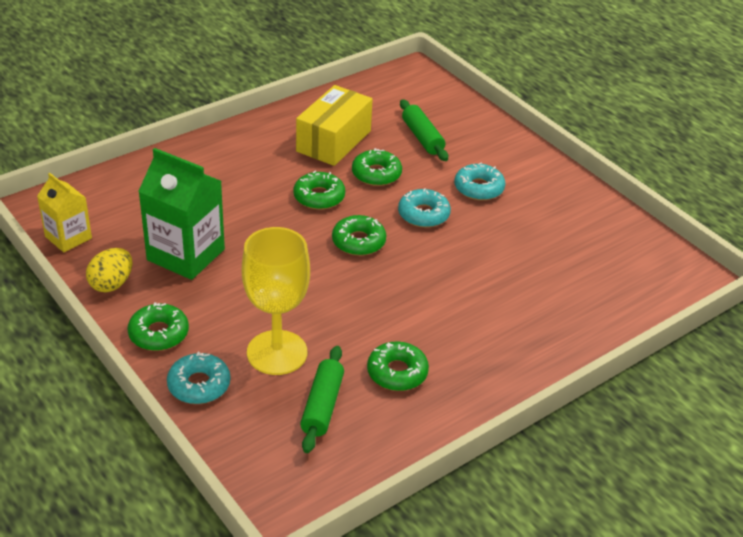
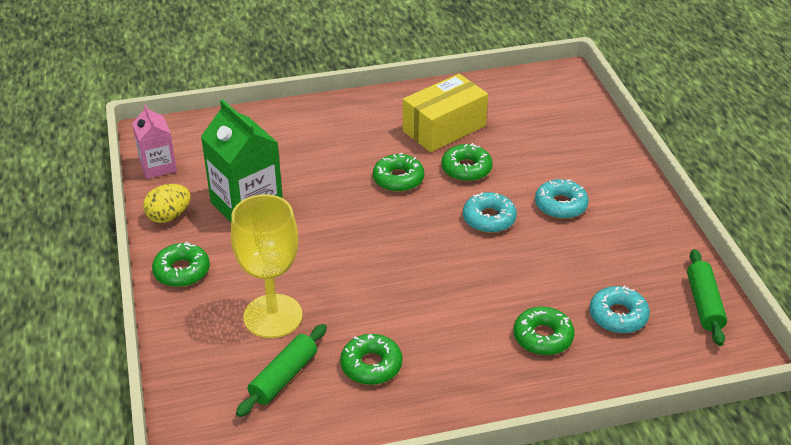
camera: 25 degrees right, 0 degrees up
yellow carton [37,173,92,252] -> pink carton [132,104,177,179]
turquoise donut [167,352,230,404] -> turquoise donut moved to [589,285,650,333]
green donut [332,215,386,256] -> green donut moved to [514,307,575,355]
green rolling pin [400,99,448,161] -> green rolling pin moved to [687,249,727,346]

